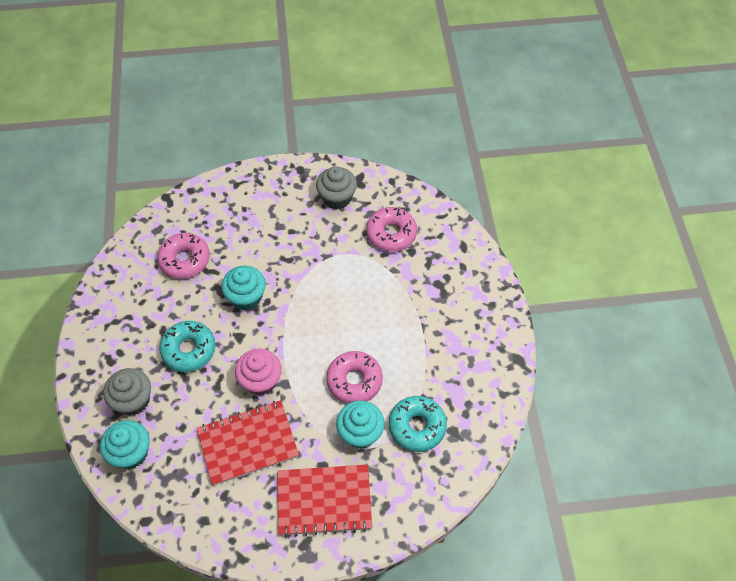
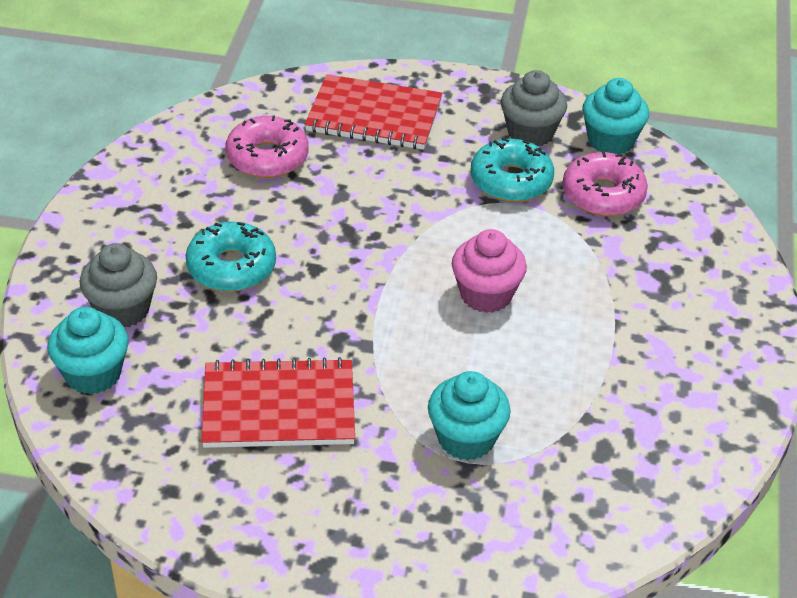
camera: 15 degrees right, 15 degrees down
turquoise cupcake [221,266,266,311] -> turquoise cupcake moved to [582,78,649,154]
pink cupcake [235,349,282,395] -> pink cupcake moved to [452,229,527,313]
red notebook [277,465,372,537] -> red notebook moved to [305,74,442,150]
pink donut [326,351,383,404] -> none
turquoise donut [389,396,447,452] -> turquoise donut moved to [470,137,554,202]

